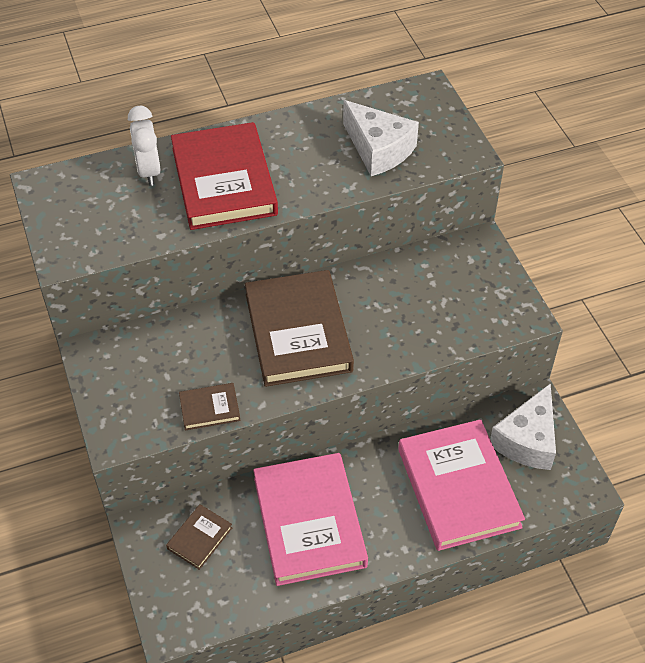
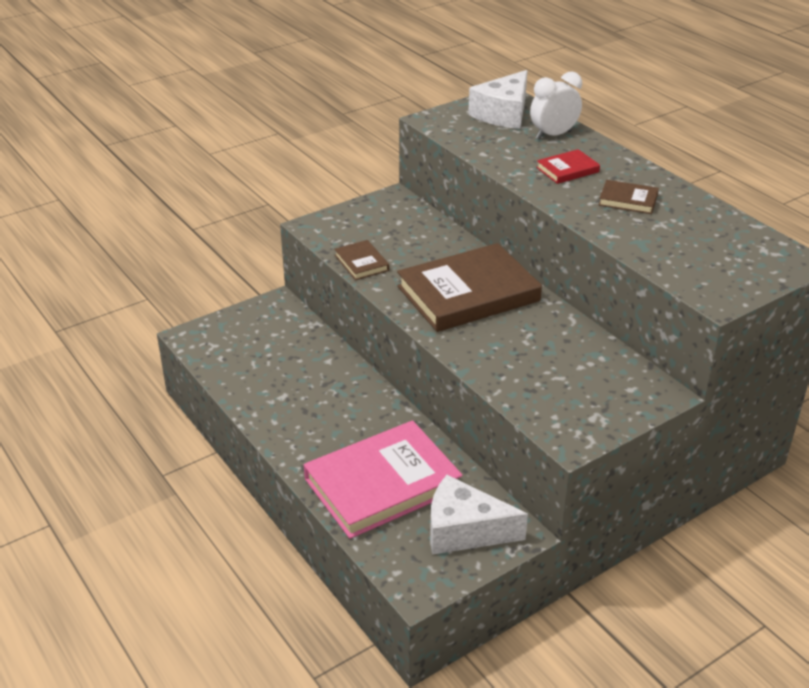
camera: 75 degrees right, 15 degrees down
brown book [166,504,232,570] -> brown book moved to [599,180,659,214]
red book [171,122,278,230] -> red book [536,149,600,184], size x0.45
pink book [253,453,368,586] -> none
white cheese [343,100,419,176] -> white cheese moved to [468,70,527,129]

